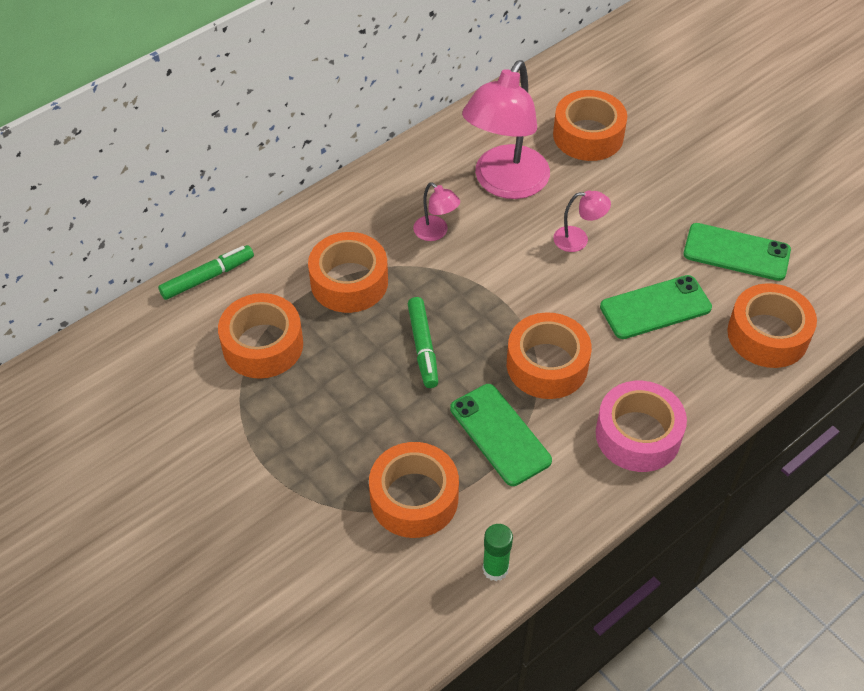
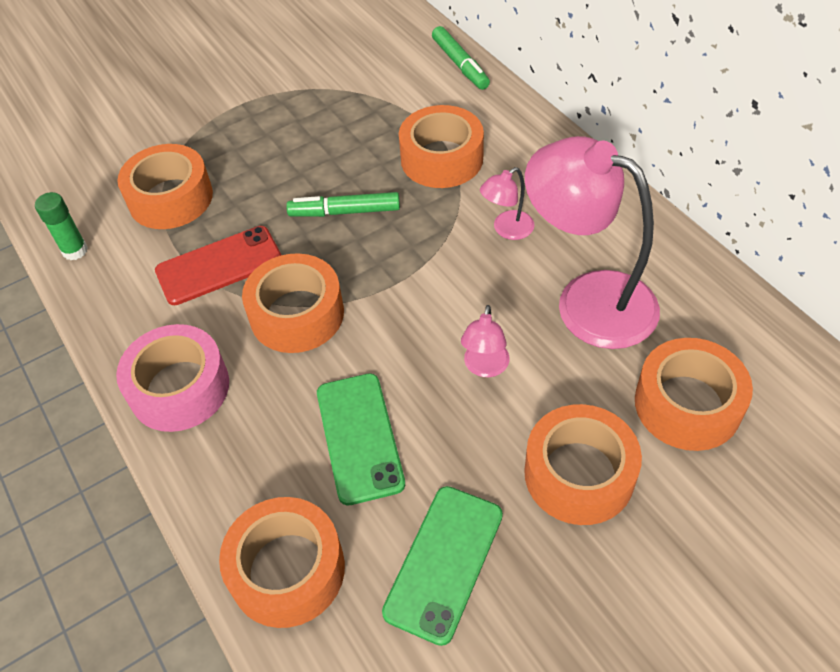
camera: 100 degrees right, 0 degrees up
orange tape [218,293,303,379] -> orange tape moved to [524,404,642,525]
green phone [450,384,552,486] -> red phone [155,226,281,305]

